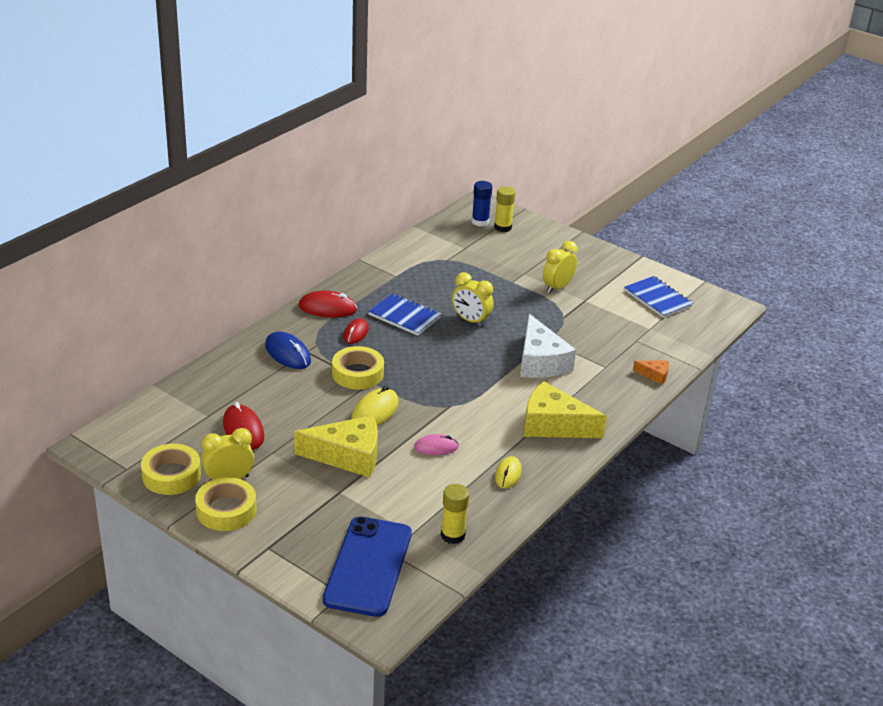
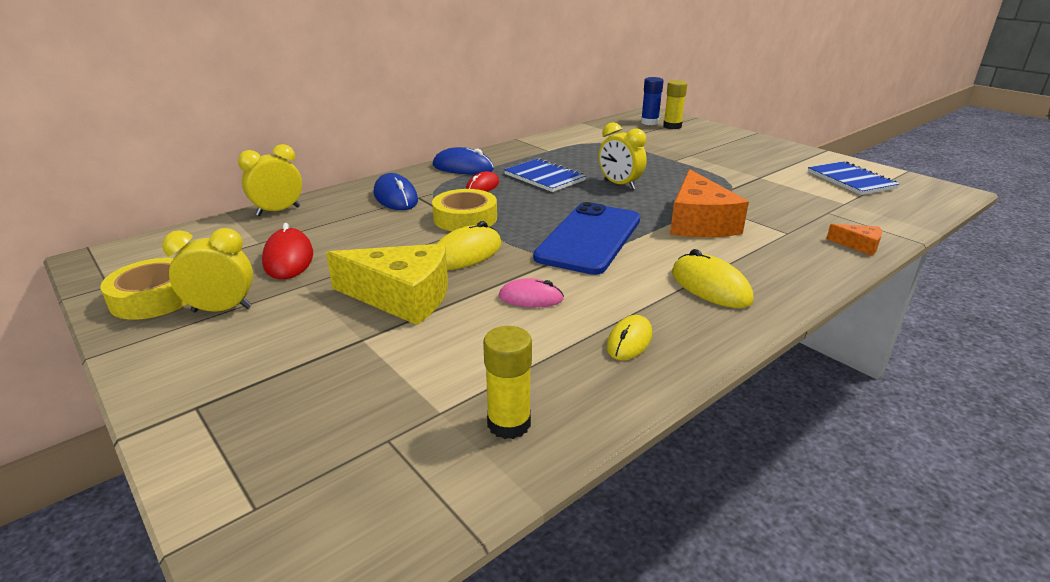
camera: 15 degrees right, 5 degrees down
yellow tape [195,477,256,531] -> none
red mouse [298,290,357,317] -> blue mouse [433,147,494,174]
blue phone [323,516,412,617] -> blue phone moved to [533,202,640,275]
white cheese [520,314,576,378] -> orange cheese [670,169,749,237]
yellow cheese [524,381,607,438] -> yellow mouse [672,249,753,308]
yellow clock [543,241,577,293] -> yellow clock moved to [238,144,302,216]

